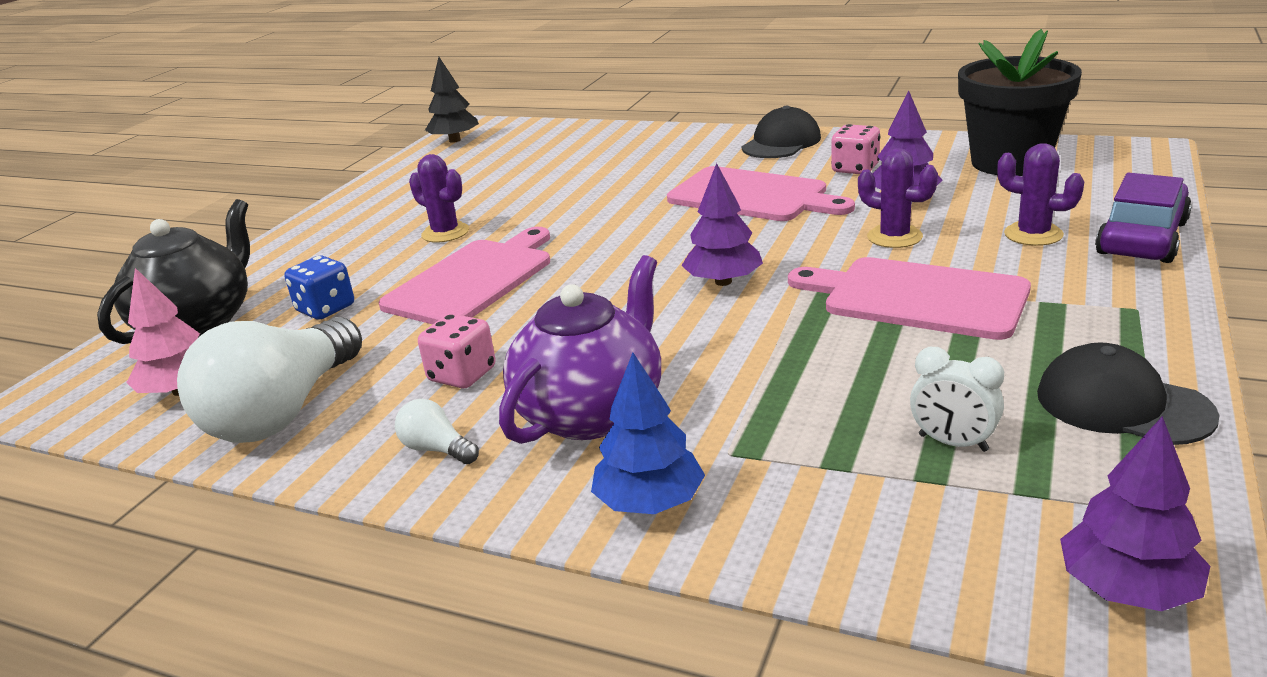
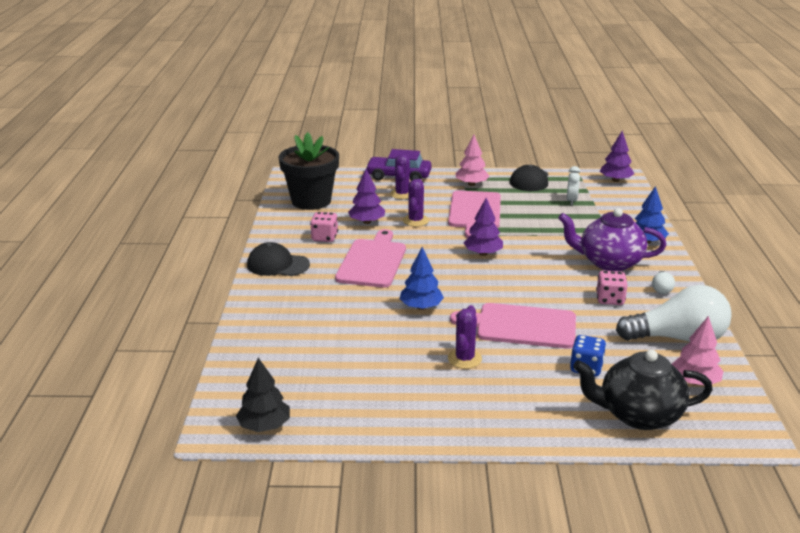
camera: 115 degrees left, 0 degrees up
none -> blue tree [400,247,444,310]
none -> pink tree [456,135,490,186]

